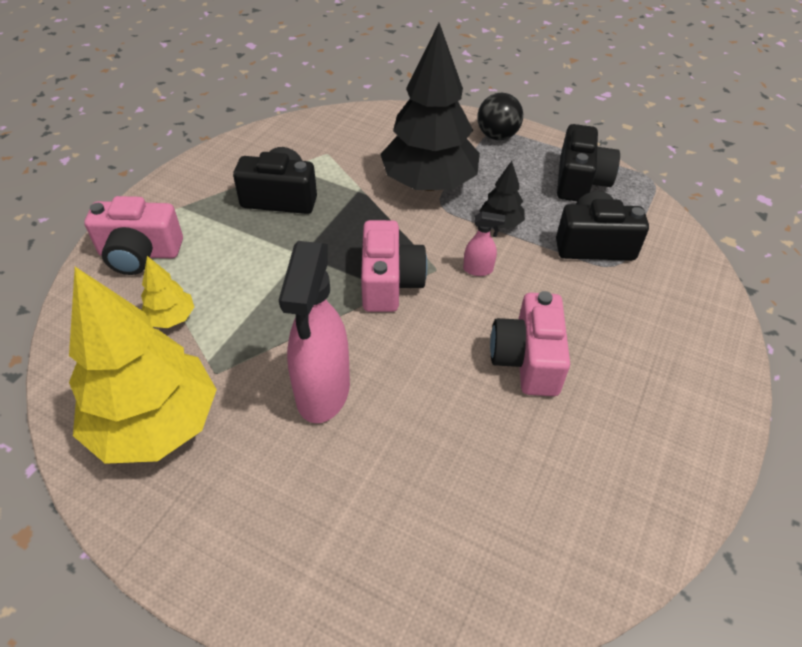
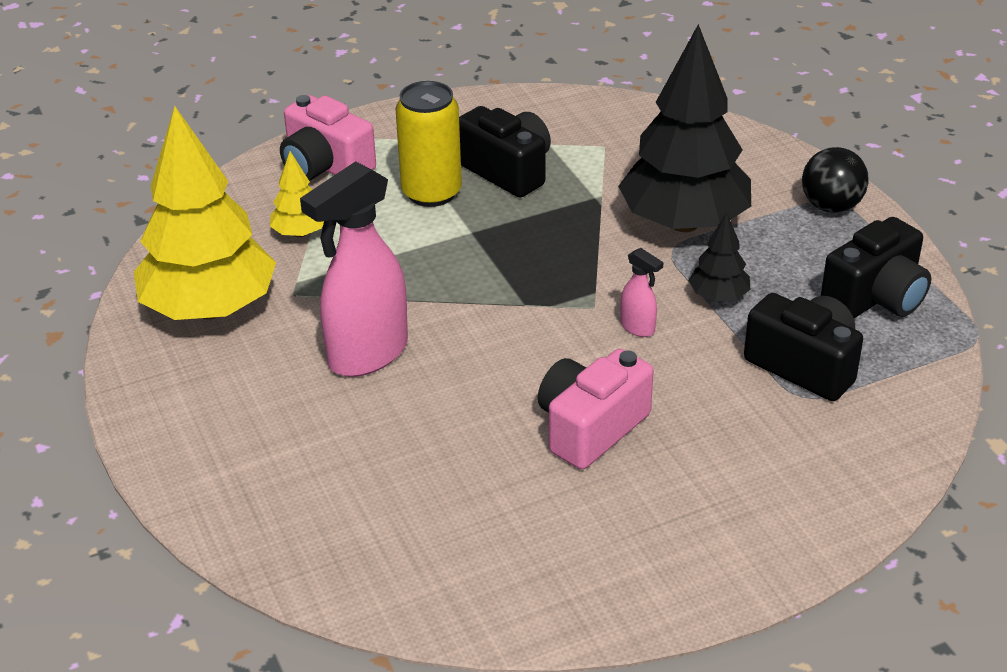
camera: 40 degrees right, 10 degrees down
pink camera [361,220,427,312] -> none
none -> yellow can [395,81,462,207]

